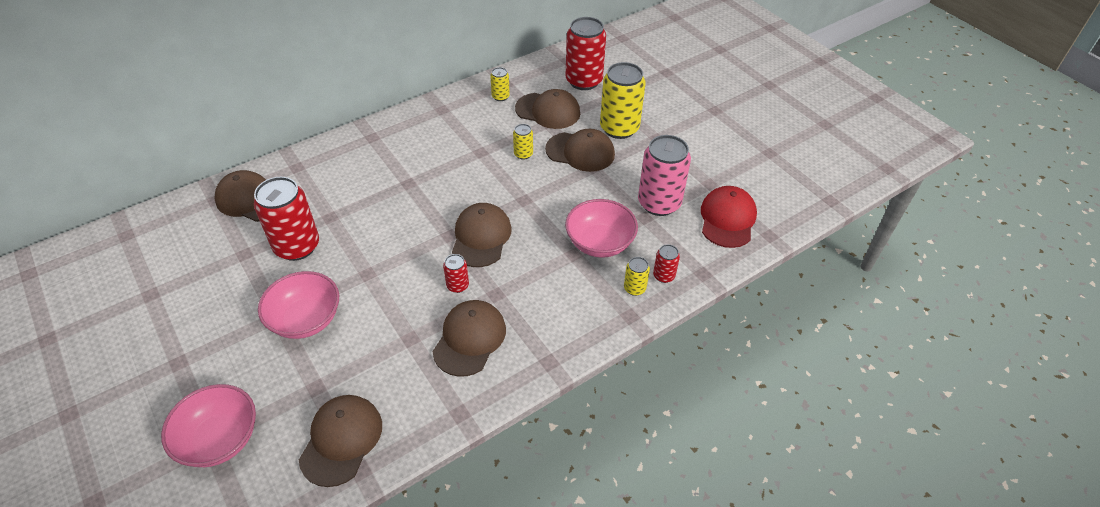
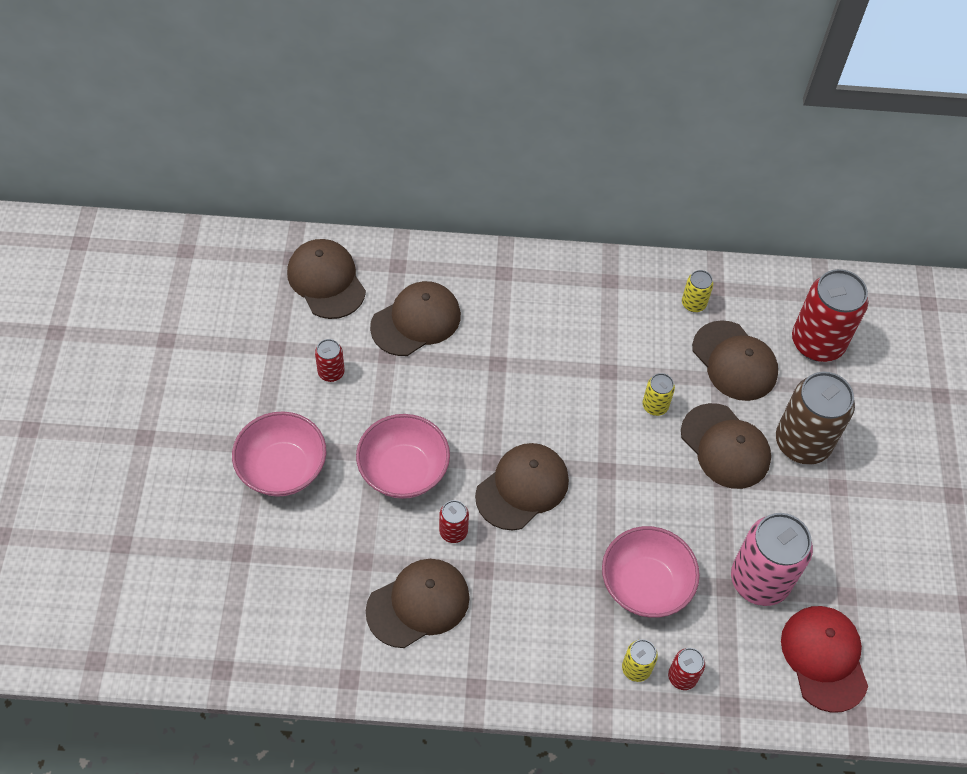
camera: 35 degrees right, 10 degrees up
pink bowl [161,384,256,467] -> pink bowl moved to [356,414,450,499]
red can [254,177,319,261] -> red can [315,339,345,382], size x0.47
brown cap [299,395,382,487] -> brown cap moved to [370,281,461,356]
yellow can [600,62,646,139] -> brown can [776,372,855,465]
red cap [701,186,757,248] -> red cap turned 60 degrees counterclockwise [781,606,868,712]

